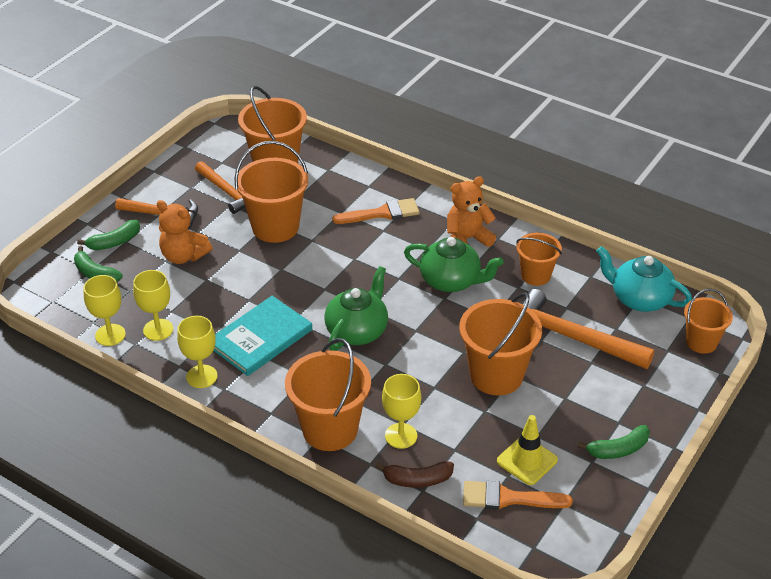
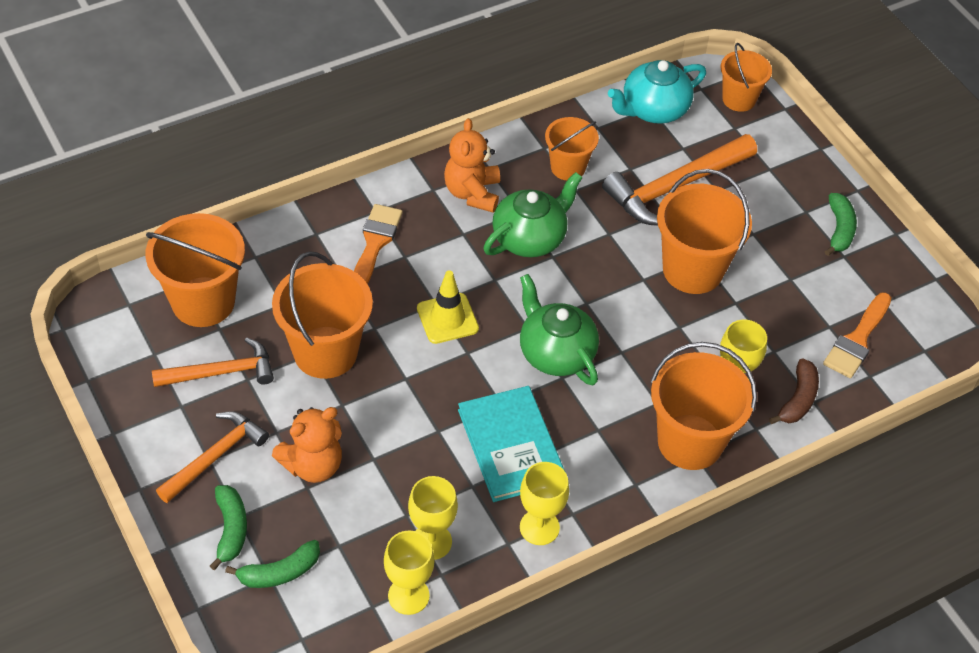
camera: 65 degrees left, 10 degrees up
yellow traffic cone [497,415,558,485] -> yellow traffic cone moved to [417,270,479,344]

